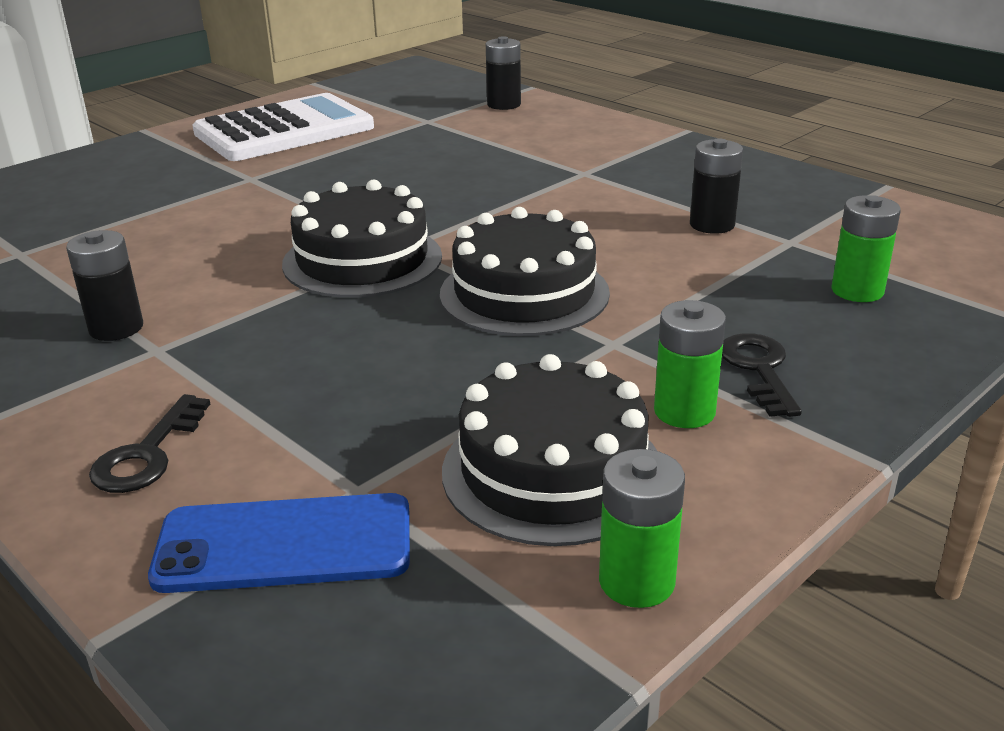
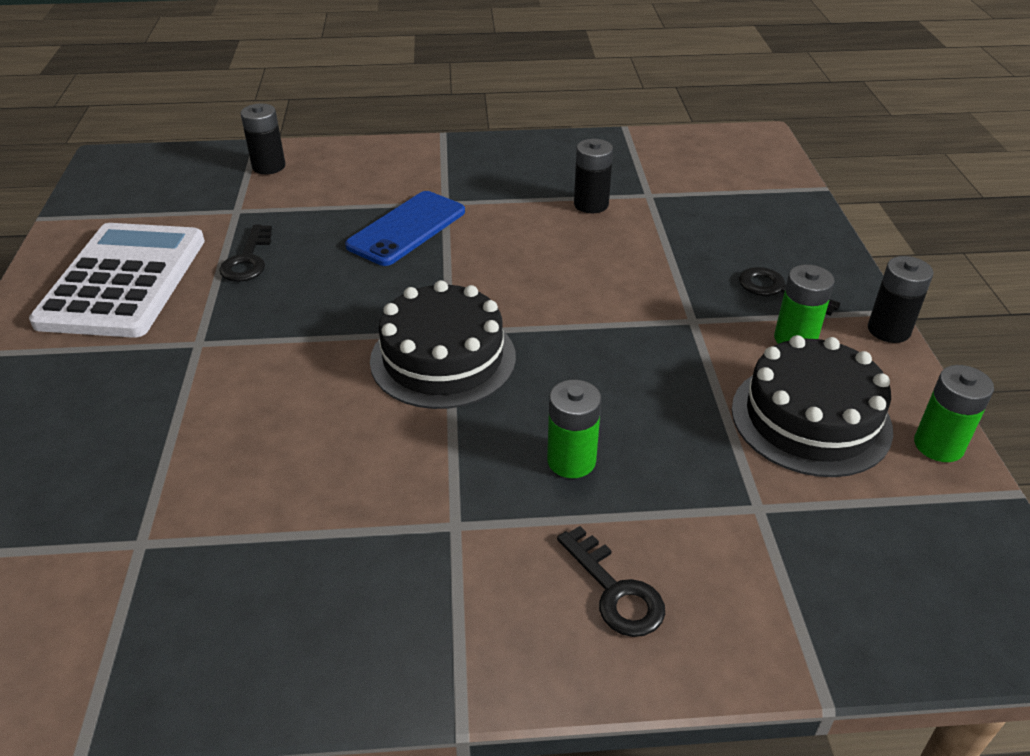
camera: 50 degrees left, 10 degrees up
black battery [66,230,143,341] -> black battery moved to [868,256,933,343]
blue phone [148,493,410,593] -> blue phone moved to [345,191,465,266]
black cake [440,207,610,336] -> none
green battery [831,195,901,302] -> green battery moved to [547,380,602,478]
none -> black key [219,225,272,282]

